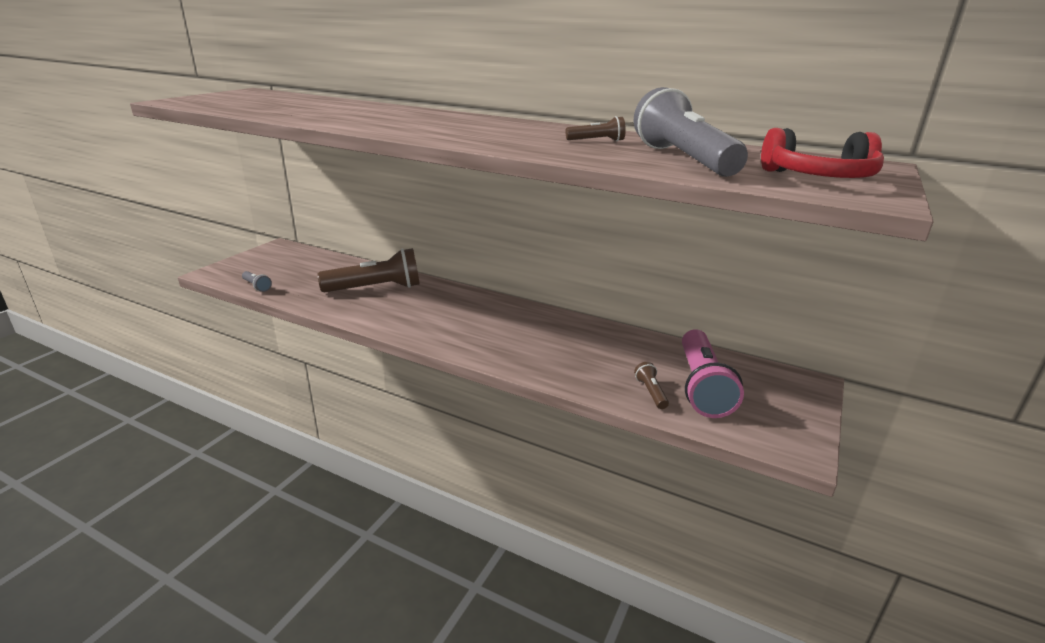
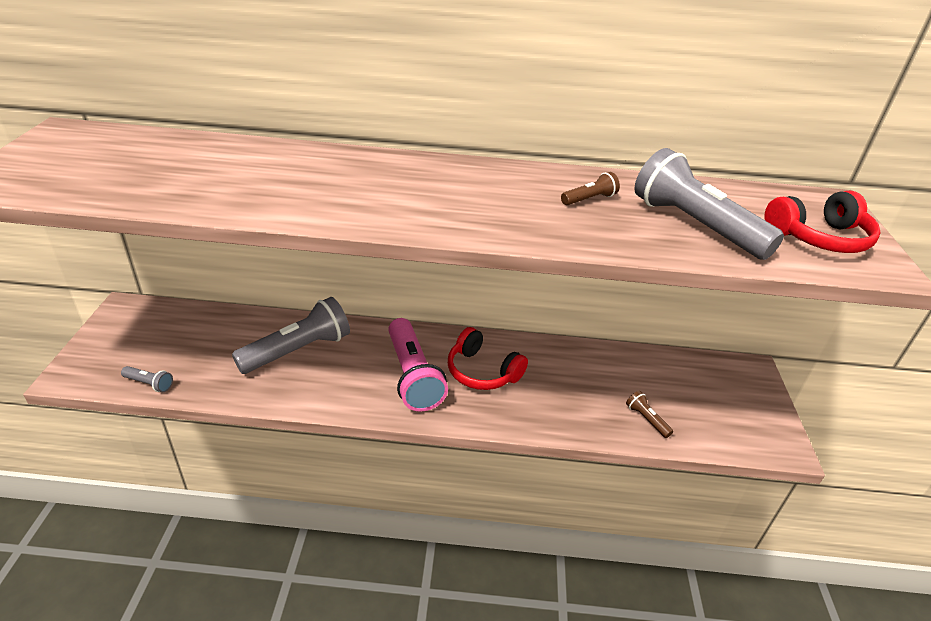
camera: 25 degrees left, 10 degrees up
brown flashlight [318,248,420,292] -> grey flashlight [232,297,350,374]
pink flashlight [682,329,744,418] -> pink flashlight moved to [388,318,448,412]
none -> red headphones [448,327,528,390]

